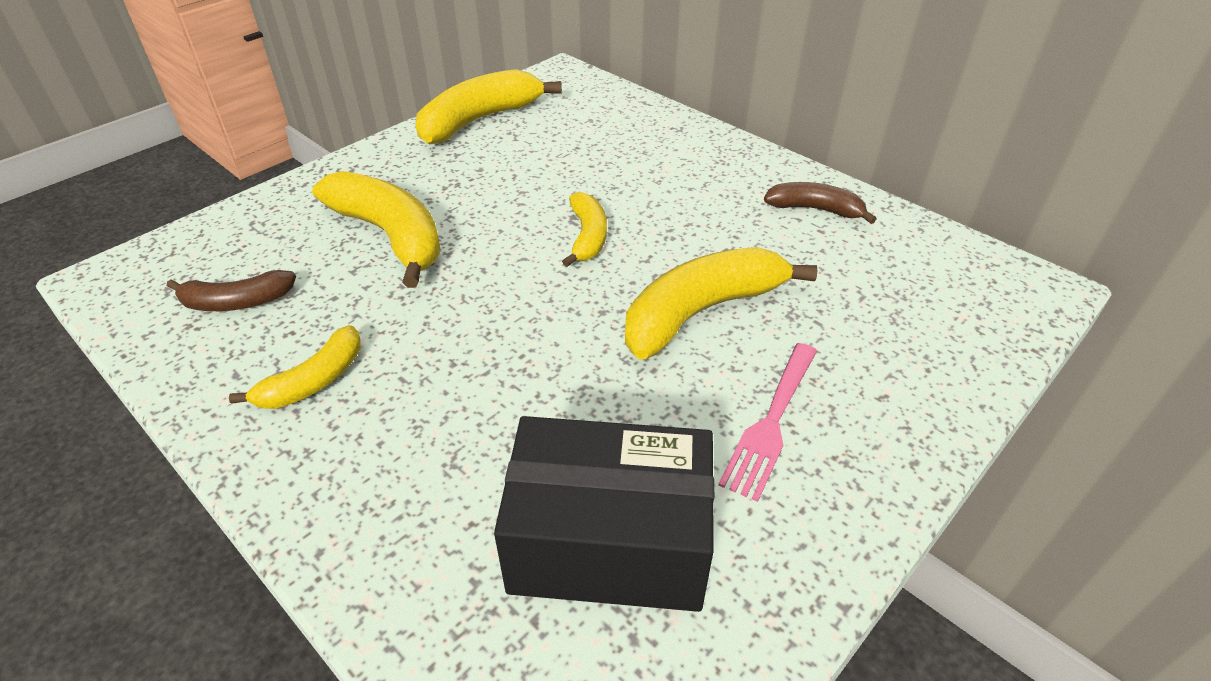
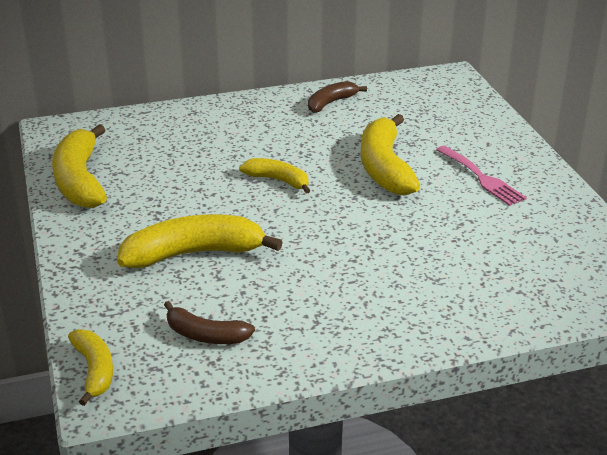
camera: 60 degrees left, 10 degrees down
brown banana [167,270,296,311] -> brown banana turned 90 degrees clockwise [164,301,255,344]
yellow banana [229,325,361,409] -> yellow banana moved to [68,329,113,406]
black box [494,416,714,612] -> none

